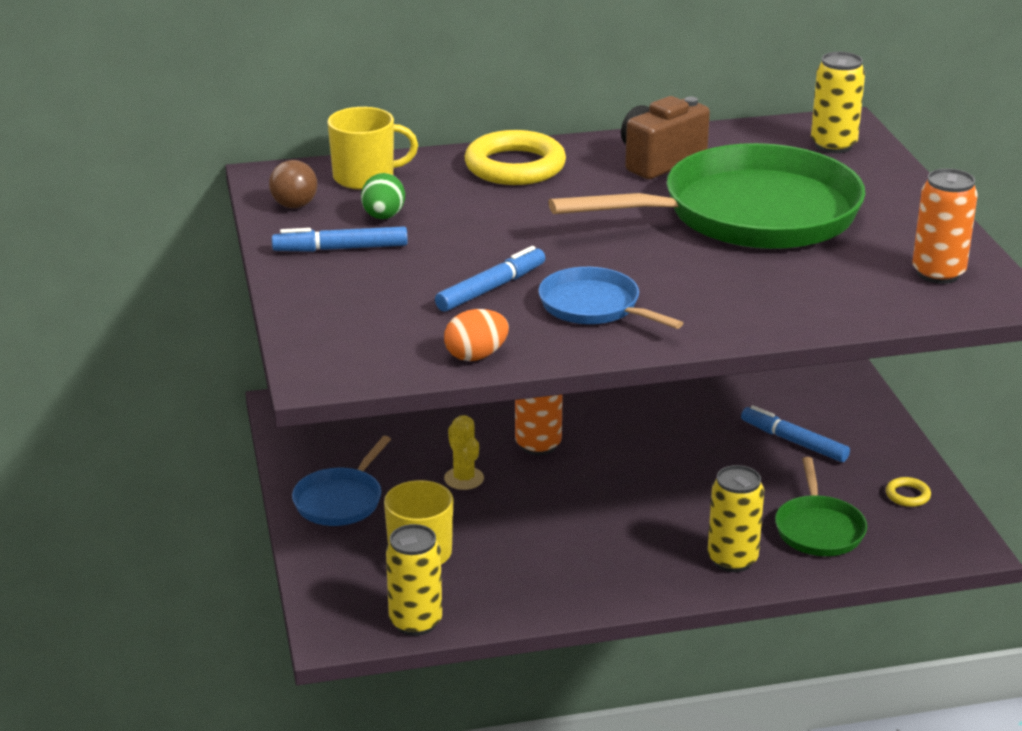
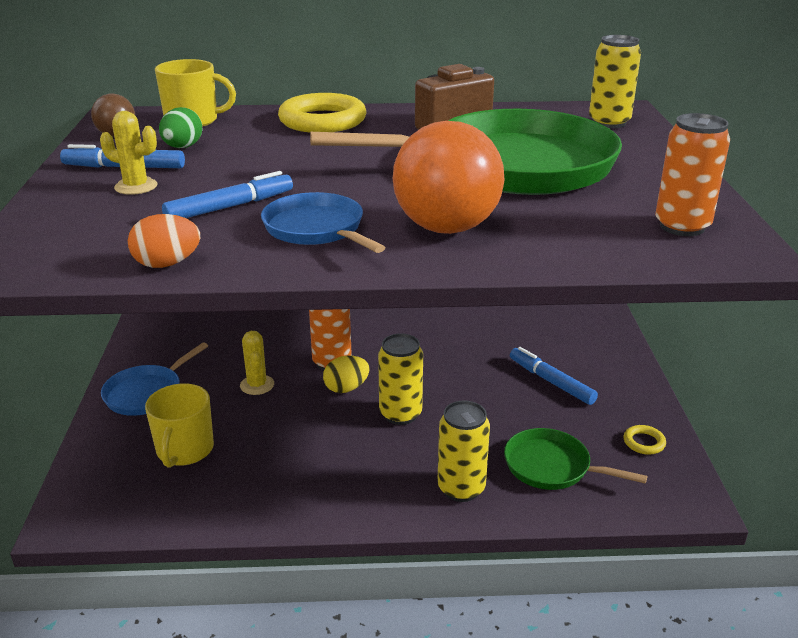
camera: 10 degrees right, 0 degrees up
yellow can [386,524,442,636] -> yellow can moved to [378,333,423,425]
green pan [775,457,867,556] -> green pan turned 105 degrees clockwise [504,428,647,490]
none -> yellow cactus [100,111,158,195]
none -> yellow egg [323,356,370,393]
none -> orange ball [393,121,505,234]

